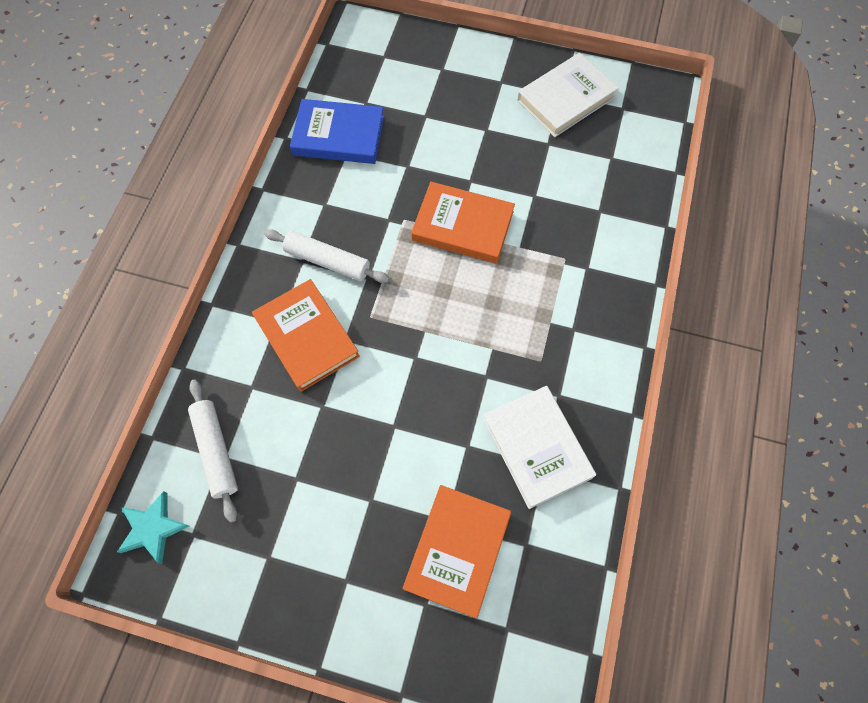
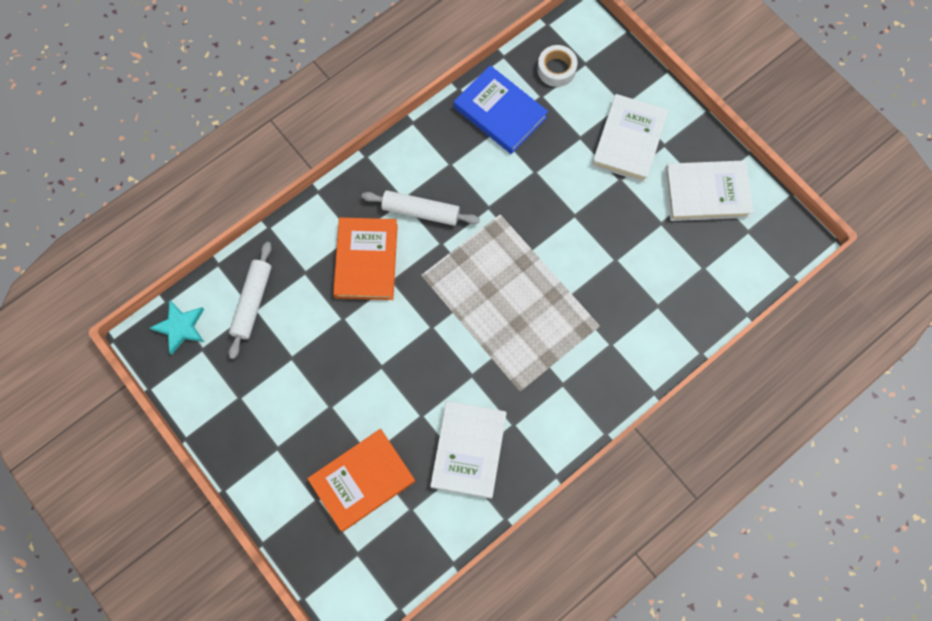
camera: 35 degrees right, 5 degrees up
white rolling pin [264,230,390,283] -> white rolling pin turned 45 degrees counterclockwise [362,190,480,226]
orange book [411,182,515,264] -> none
none -> white tape [537,45,577,87]
none -> white book [592,94,669,183]

